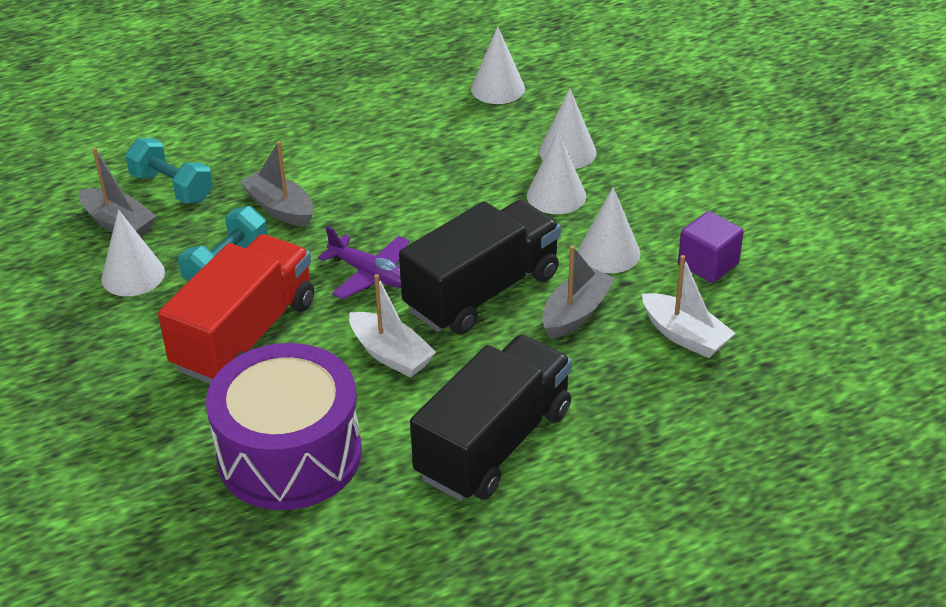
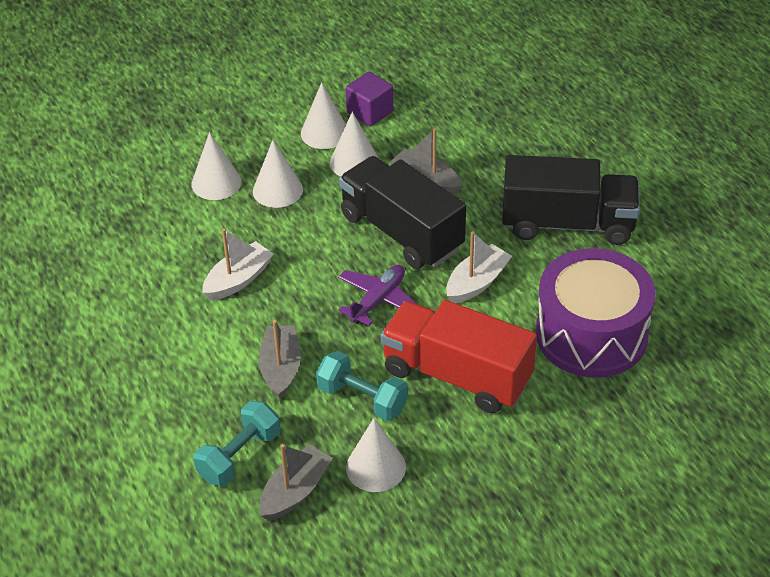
camera: 90 degrees left, 5 degrees up
grey boat [240,141,314,227] -> grey boat turned 135 degrees clockwise [259,320,301,399]
black truck [410,335,572,501] -> black truck turned 150 degrees clockwise [502,155,640,245]
white cone [471,26,525,104] -> white cone moved to [301,82,346,149]
white boat [642,255,735,358] -> white boat moved to [202,229,274,301]

